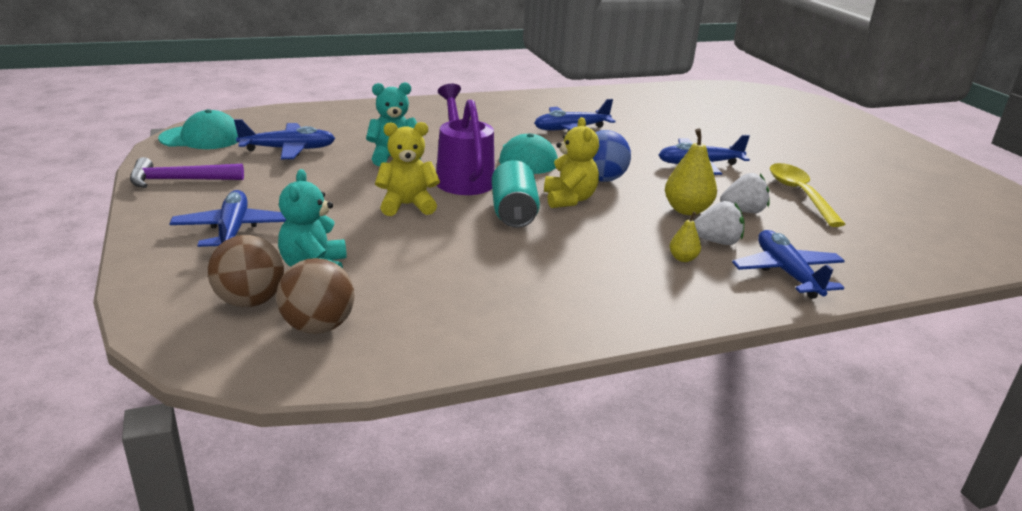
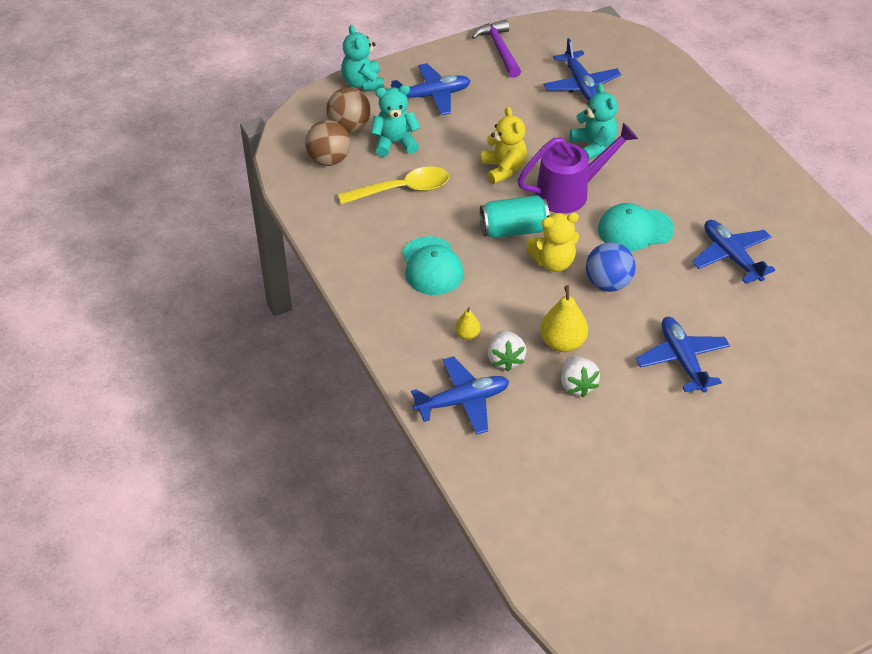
camera: 85 degrees right, 20 degrees up
turquoise cap [158,109,238,149] -> turquoise cap moved to [402,236,464,295]
yellow spoon [770,163,845,227] -> yellow spoon moved to [338,166,449,204]
none -> turquoise teddy bear [341,25,384,91]

